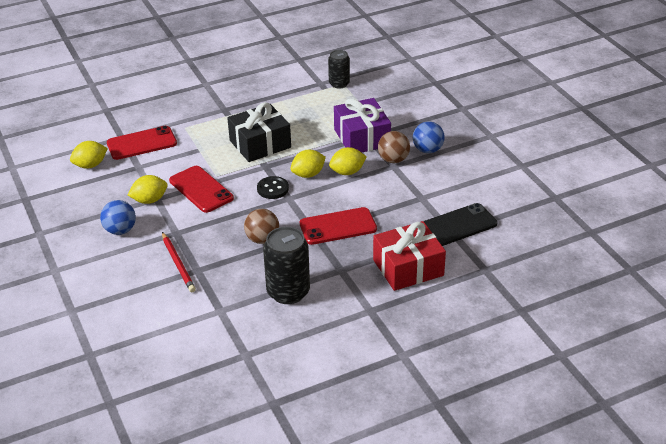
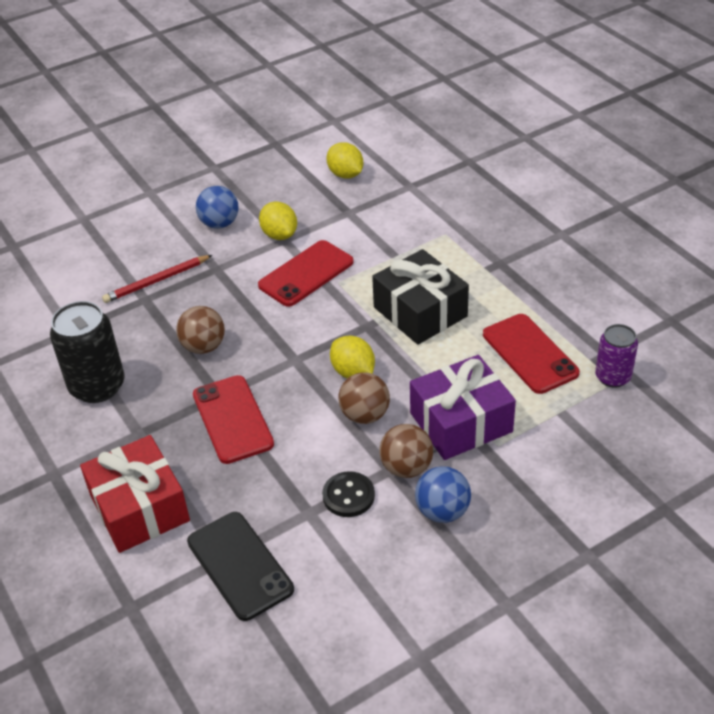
camera: 85 degrees right, 5 degrees up
red phone [107,126,177,160] -> red phone moved to [483,314,580,394]
black button [257,176,289,199] -> black button moved to [322,471,375,517]
black can [328,50,350,89] -> purple can [595,324,638,388]
yellow lemon [329,147,367,175] -> brown ball [338,372,390,424]

